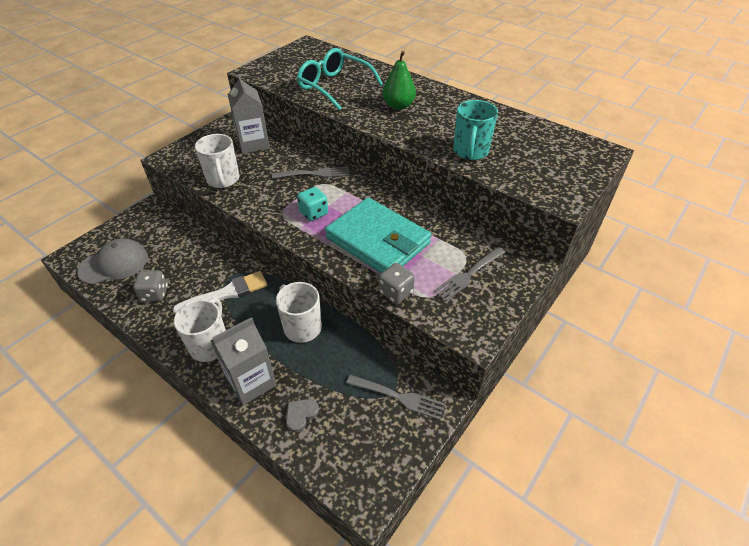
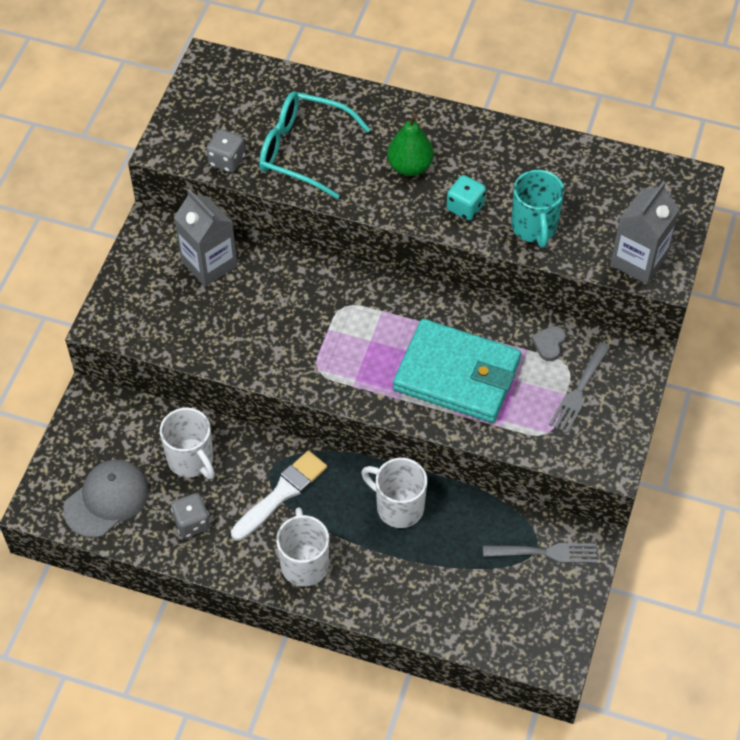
camera: 20 degrees left, 10 degrees up
white mug [195,134,239,188] -> white mug moved to [160,408,215,479]
grey carton [210,317,277,405] -> grey carton moved to [610,181,680,284]
grey fork [272,166,350,179] -> none
grey heart [286,399,319,432] -> grey heart moved to [531,326,566,361]
turquoise dice [297,187,328,221] -> turquoise dice moved to [447,175,486,220]
grey dice [379,263,415,304] -> grey dice moved to [207,129,245,173]

